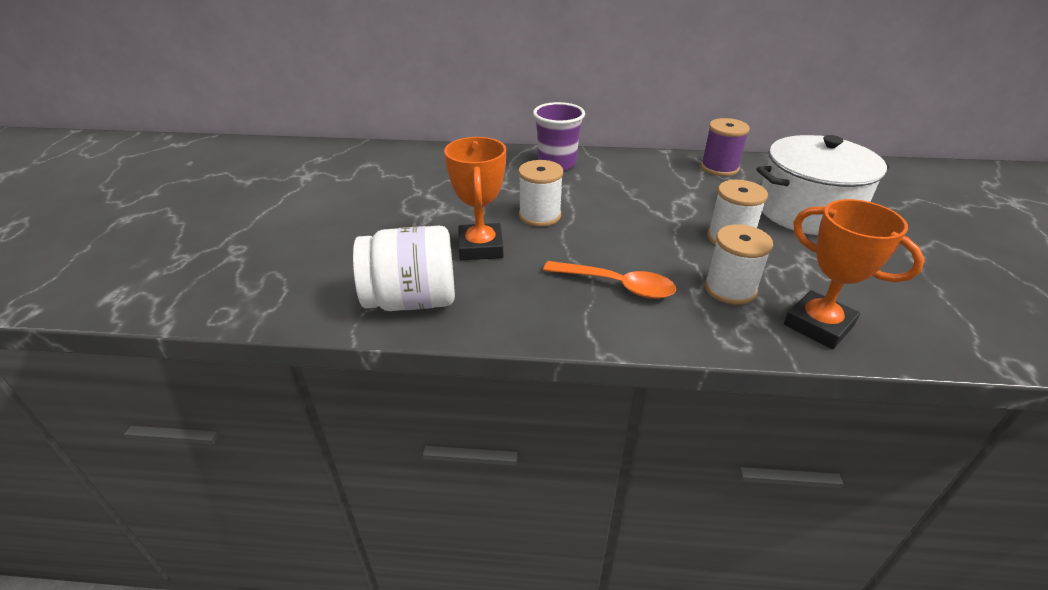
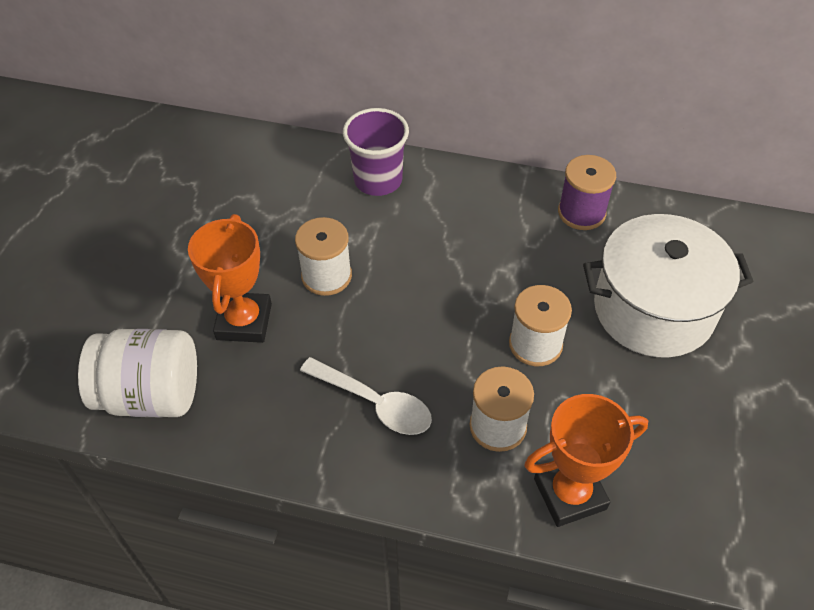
camera: 10 degrees right, 15 degrees up
orange spoon [543,261,676,299] -> white spoon [300,357,432,435]
orange trophy [784,199,925,349] -> orange trophy turned 75 degrees counterclockwise [524,394,648,527]

